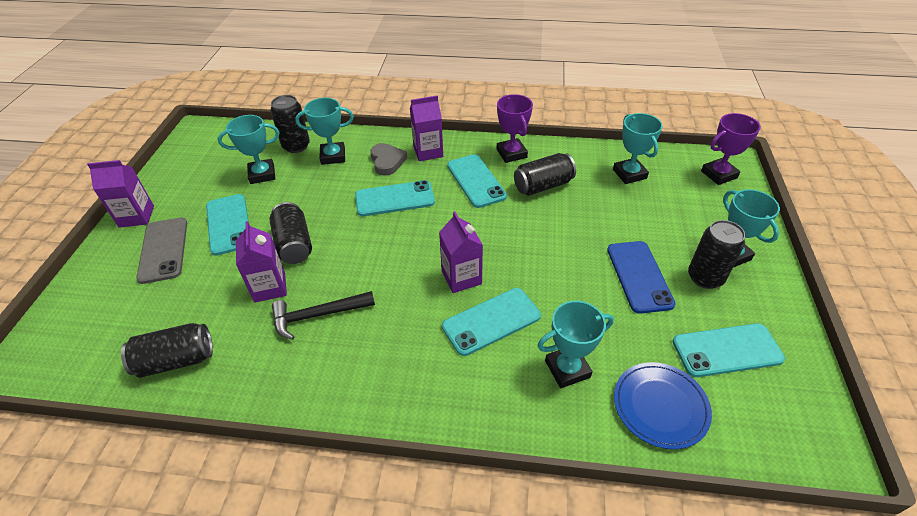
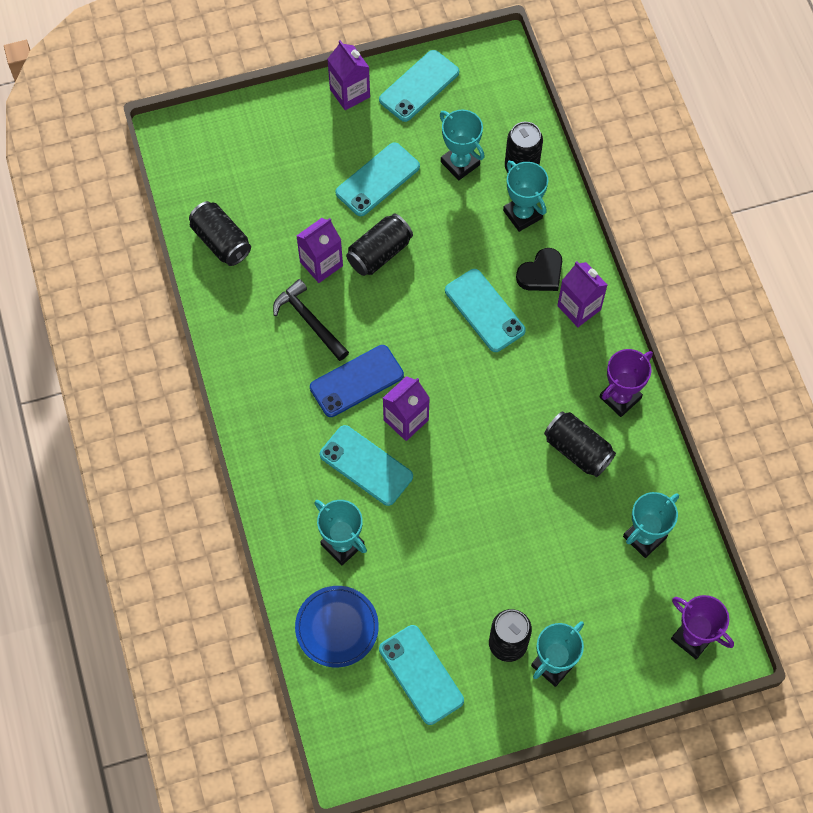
camera: 65 degrees right, 20 degrees up
grey phone [136,218,187,284] -> none
grey heart [370,143,407,176] -> black heart [516,248,562,291]
turquoise phone [447,154,507,208] -> turquoise phone moved to [379,50,459,122]
blue phone [607,241,676,314] -> blue phone moved to [310,345,404,417]

